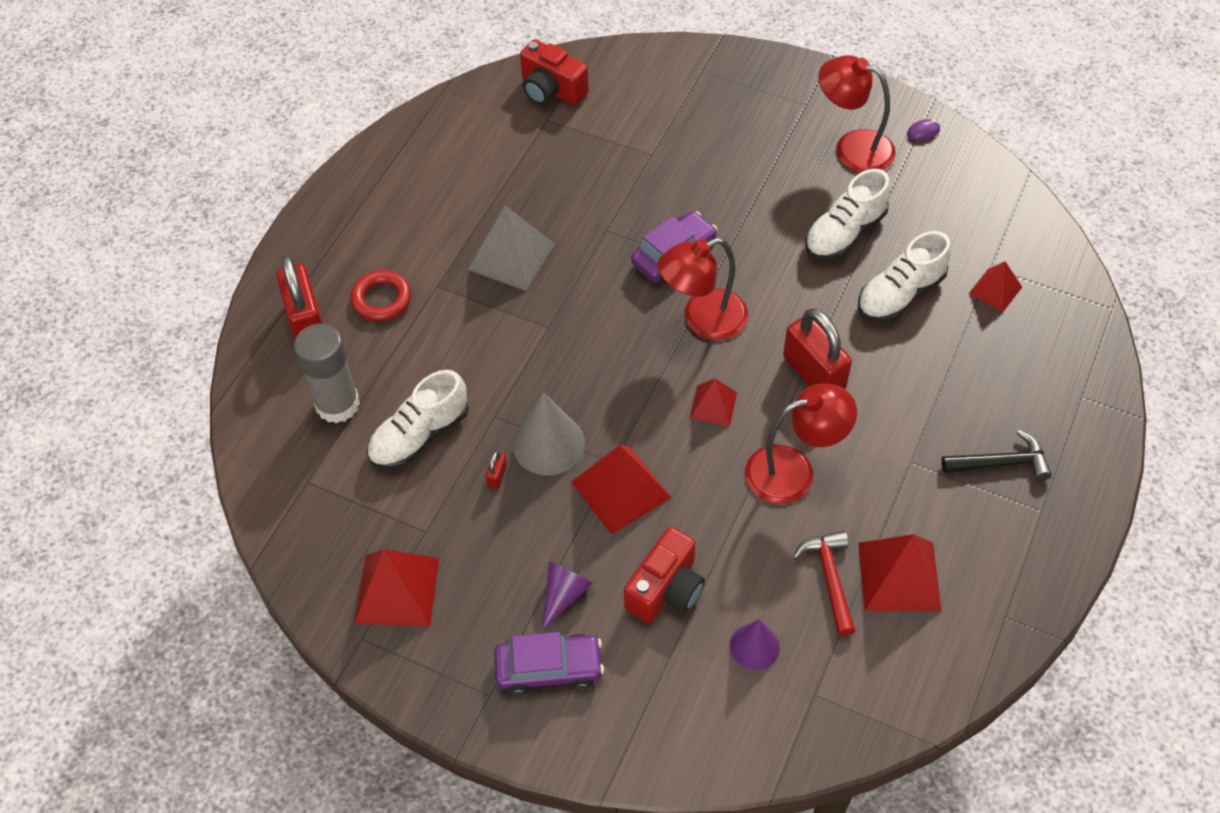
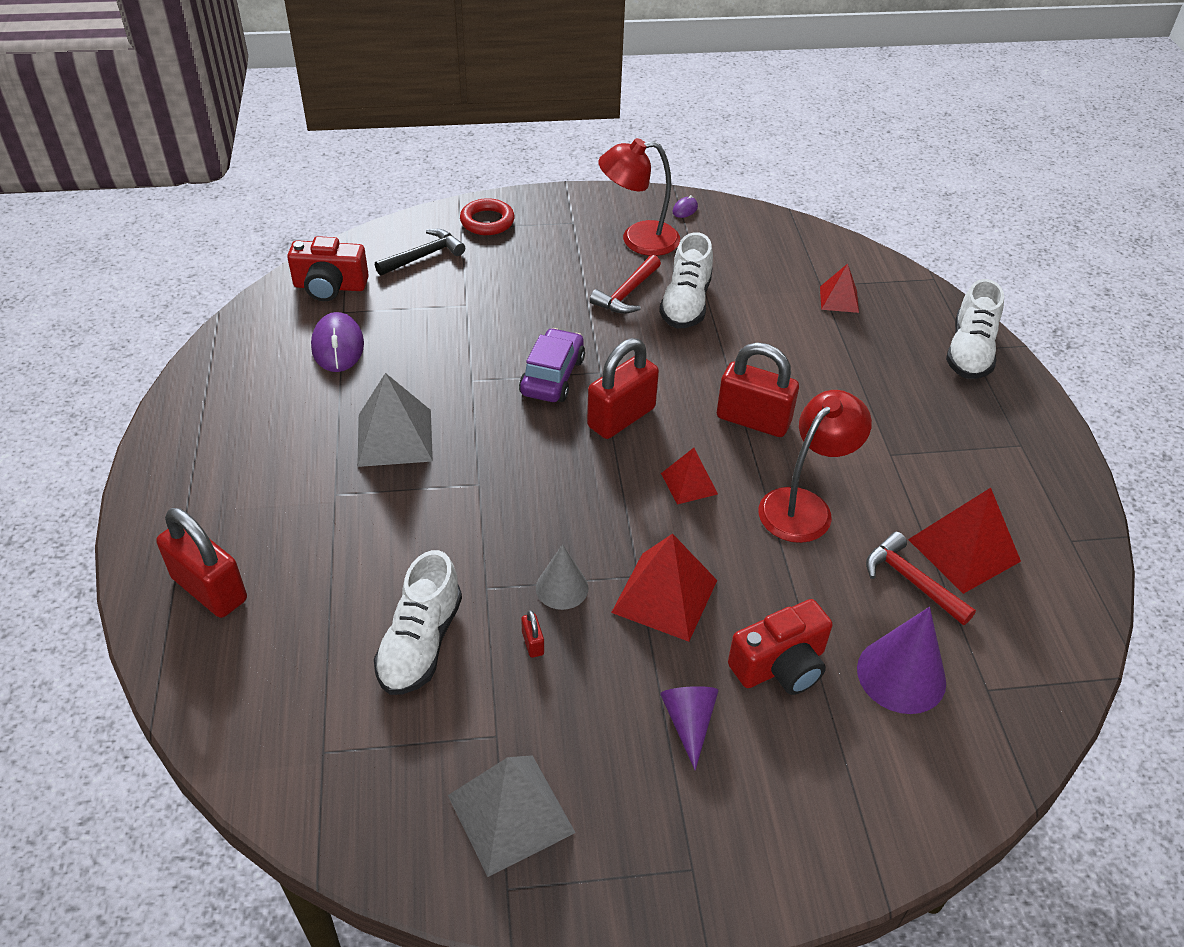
camera: 35 degrees left, 10 degrees down
grey glue stick [294,324,360,423] -> none
red ring [350,270,411,321] -> red ring moved to [460,198,515,235]
red pyramid [354,549,439,627] -> grey pyramid [448,755,576,877]
purple car [494,632,604,696] -> none
grey cone [513,392,585,476] -> grey cone [536,544,589,610], size x0.63
red camera [624,527,705,623] -> red camera turned 60 degrees clockwise [728,599,833,695]
red lamp [658,238,748,340] -> red padlock [587,338,659,439]
purple cone [730,619,780,670] -> purple cone [857,607,946,714], size x1.58
white shoe [858,231,951,322] -> white shoe moved to [946,279,1004,379]
black hammer [941,430,1052,481] -> black hammer moved to [375,229,465,276]
none -> purple mouse [311,312,364,372]
none -> red hammer [590,255,661,314]

